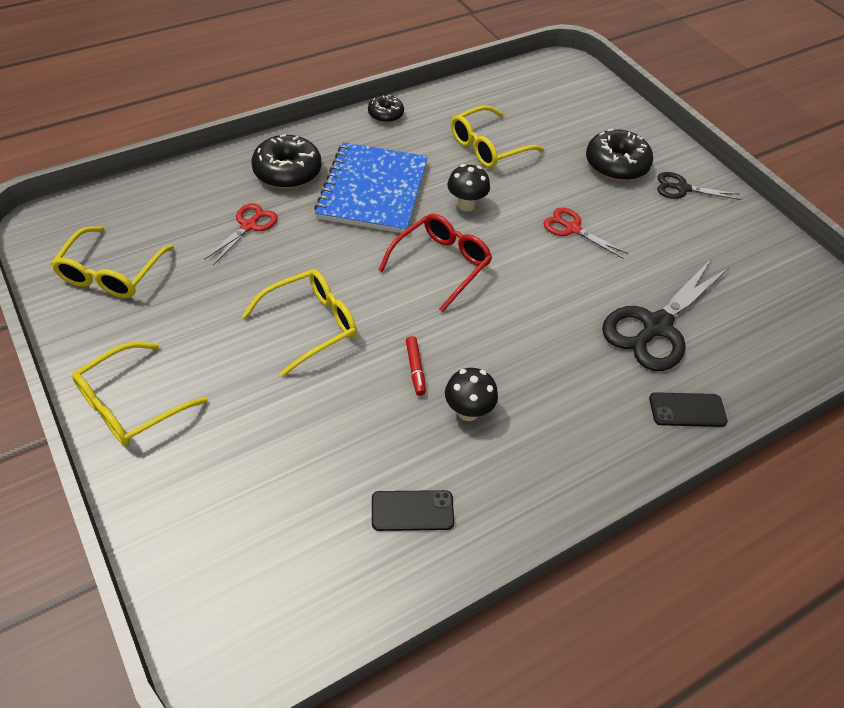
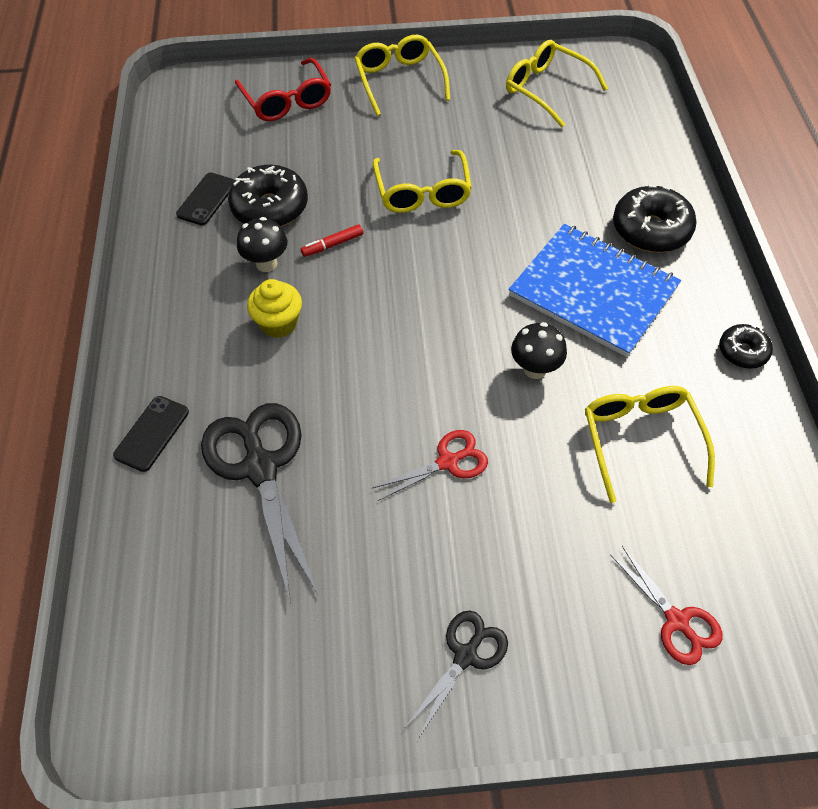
camera: 120 degrees right, 5 degrees up
red scissors [204,203,278,265] -> red scissors moved to [610,546,723,665]
red glasses [378,214,492,312] -> red glasses moved to [235,58,331,121]
red marker [406,336,426,396] -> red marker turned 45 degrees counterclockwise [301,224,363,257]
black donut [586,129,653,181] -> black donut moved to [228,165,308,227]
none -> yellow cupcake [247,279,302,338]

